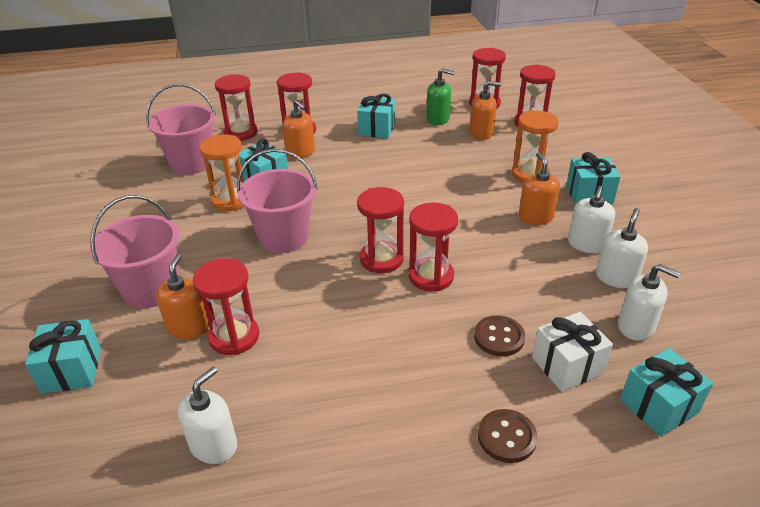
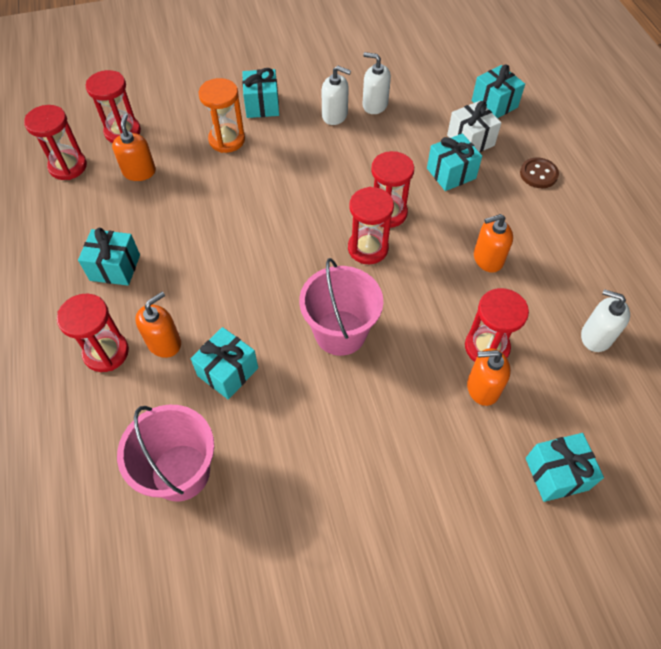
camera: 95 degrees left, 20 degrees up
pink bucket [90,195,179,308] -> none
orange hourglass [199,135,245,211] -> none
red hourglass [215,74,258,141] -> none
green soap dispenser [426,68,455,125] -> none
brown button [474,315,525,356] -> turquoise gift [427,133,482,191]
orange soap dispenser [519,152,560,225] -> orange soap dispenser moved to [474,214,513,273]
white soap dispenser [618,264,681,341] -> none

